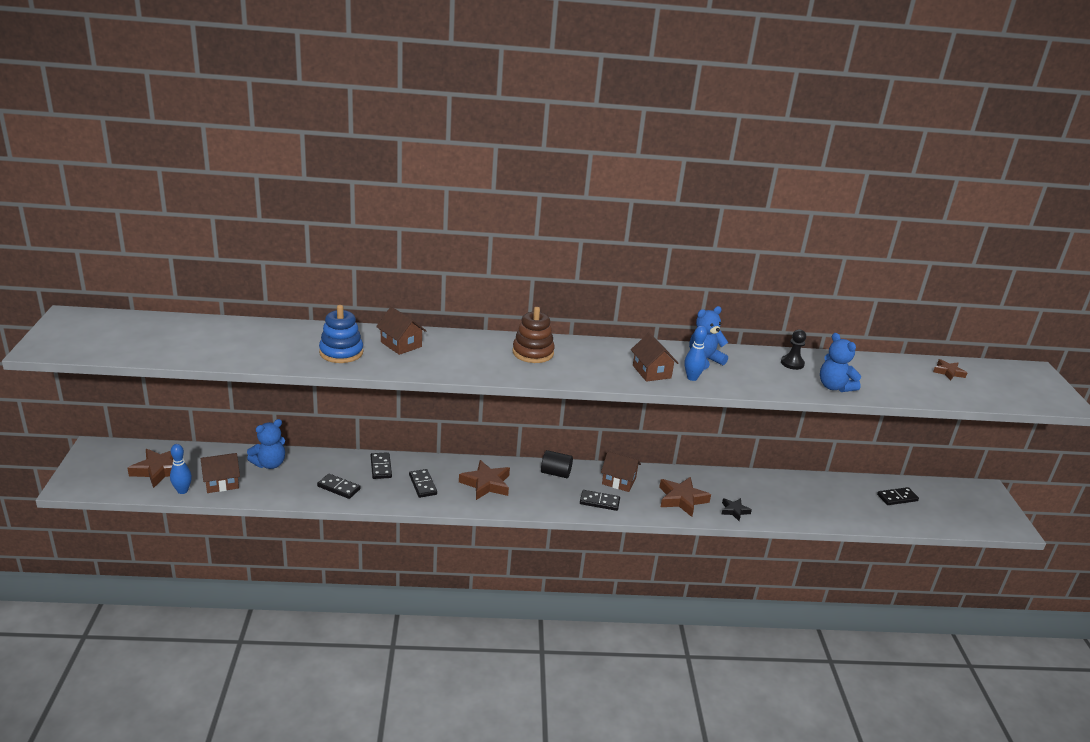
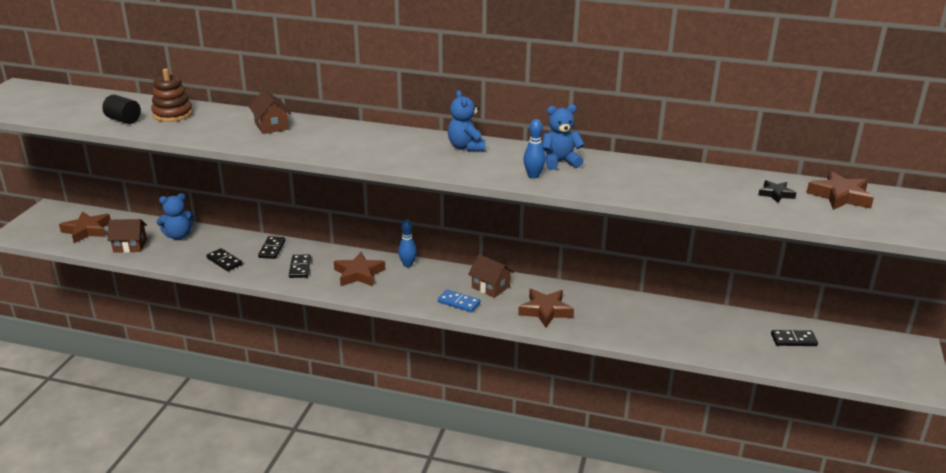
camera: 20 degrees right, 0 degrees up
blue bowling pin [170,444,192,494] -> blue bowling pin moved to [398,219,417,267]
blue stacking toy [319,305,363,363] -> none
brown stacking toy [512,307,555,363] -> brown stacking toy moved to [151,68,193,122]
black cylinder [541,450,573,478] -> black cylinder moved to [102,95,141,124]
black domino [580,490,620,511] -> blue domino [438,289,481,312]
brown house [631,333,679,382] -> none
black star [721,498,752,521] -> black star moved to [758,180,796,203]
black pawn [781,329,806,370] -> none
blue teddy bear [820,333,861,392] -> blue teddy bear moved to [448,90,486,152]
brown star [933,359,967,380] -> brown star [806,171,874,210], size x1.74

